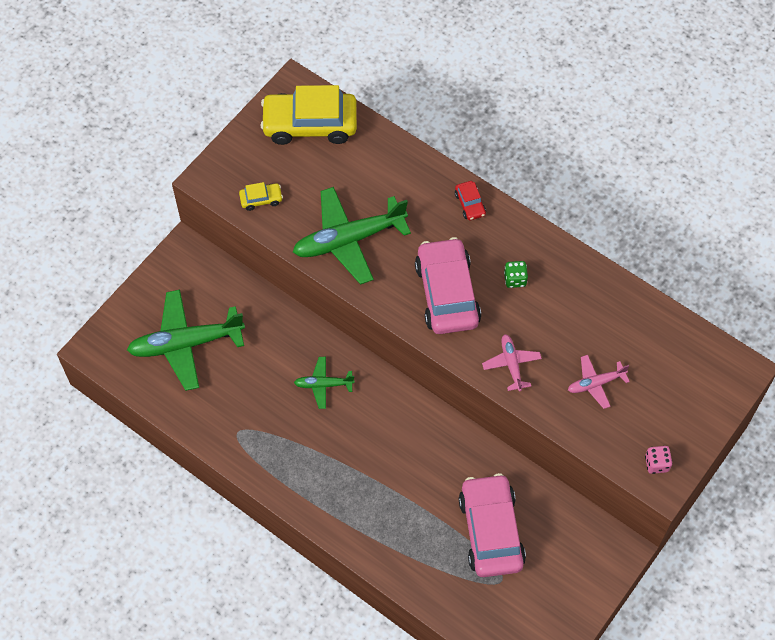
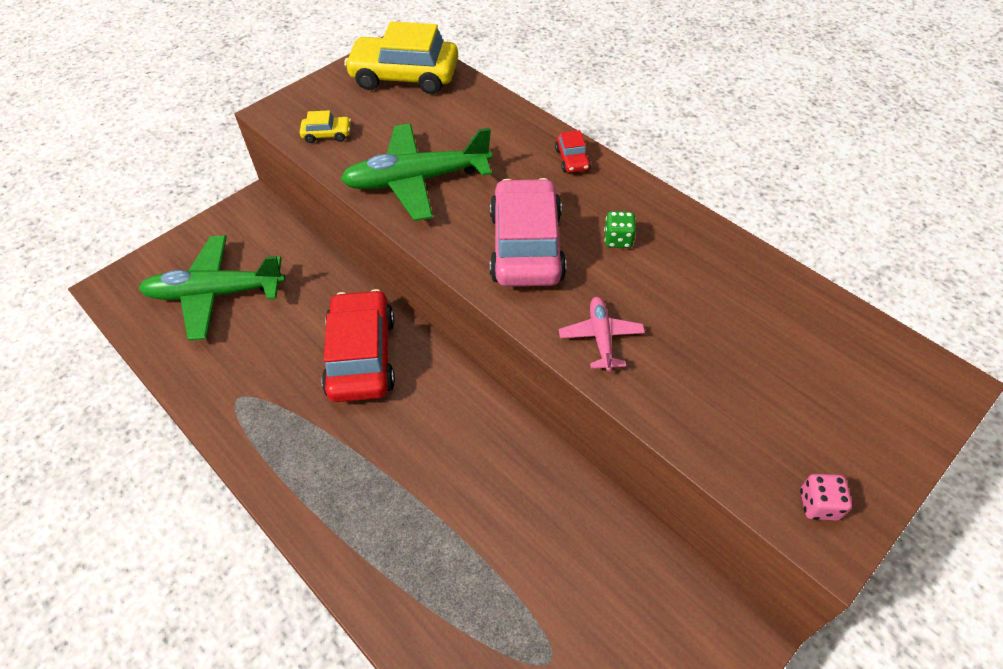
camera: 10 degrees right, 10 degrees down
green plane [294,357,355,409] -> red car [322,289,395,402]
pink car [459,473,526,577] -> none
pink plane [568,355,630,409] -> none

